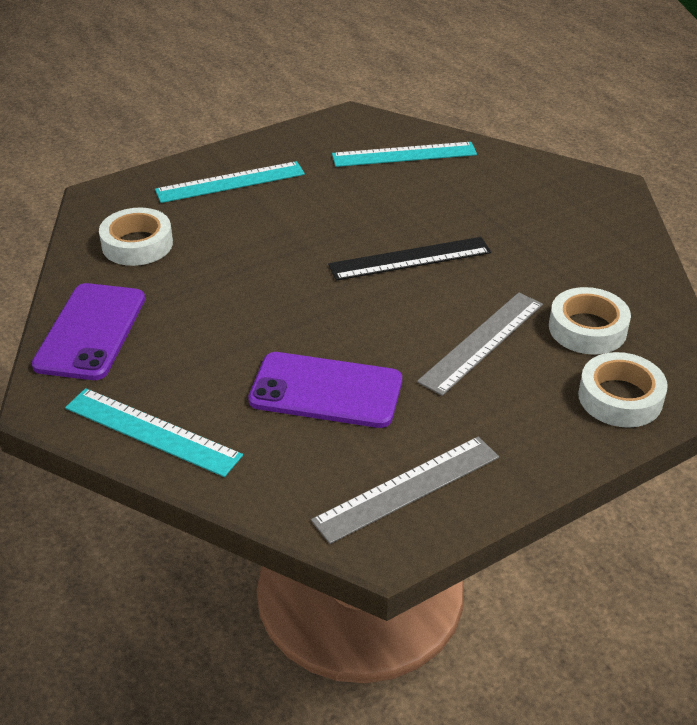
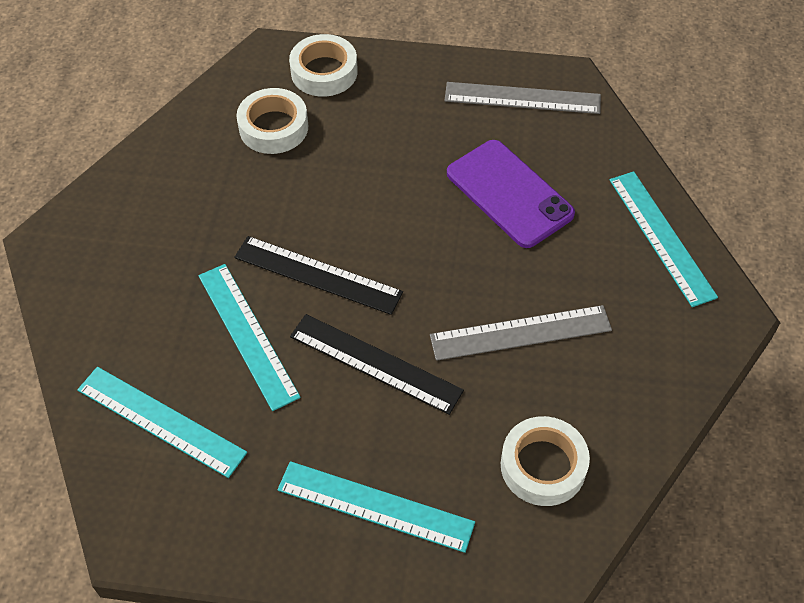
camera: 140 degrees left, 15 degrees up
purple phone [32,283,145,380] -> none
grey ruler [417,293,543,396] -> grey ruler moved to [430,305,612,361]
none -> turquoise ruler [198,264,301,411]
none -> black ruler [290,314,464,415]

